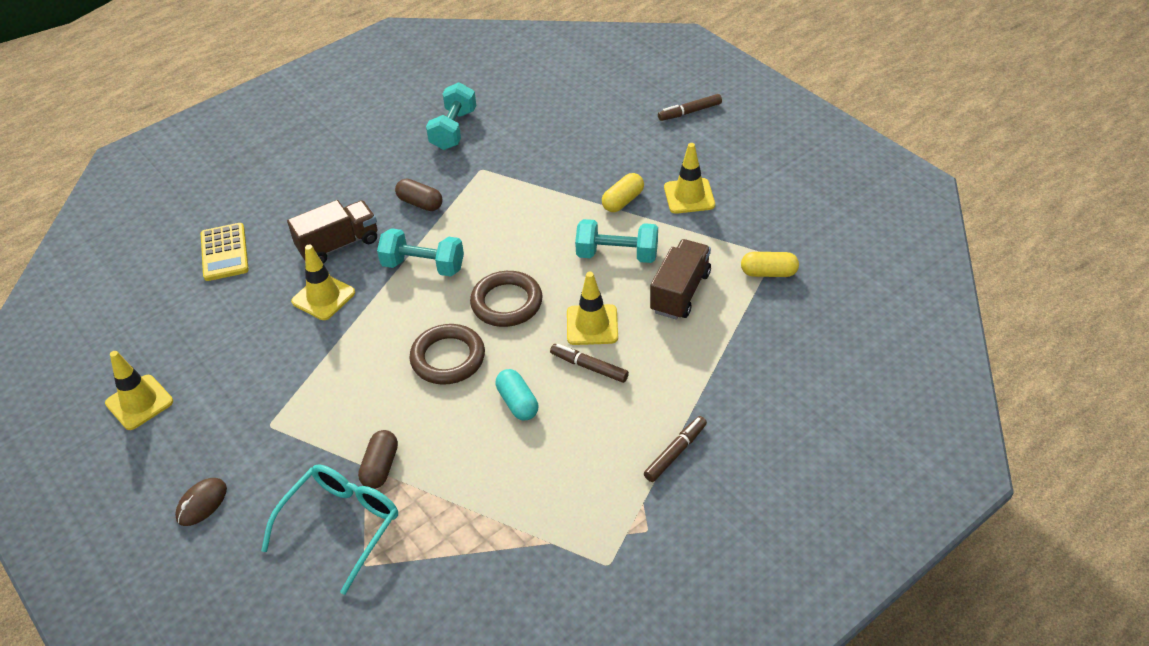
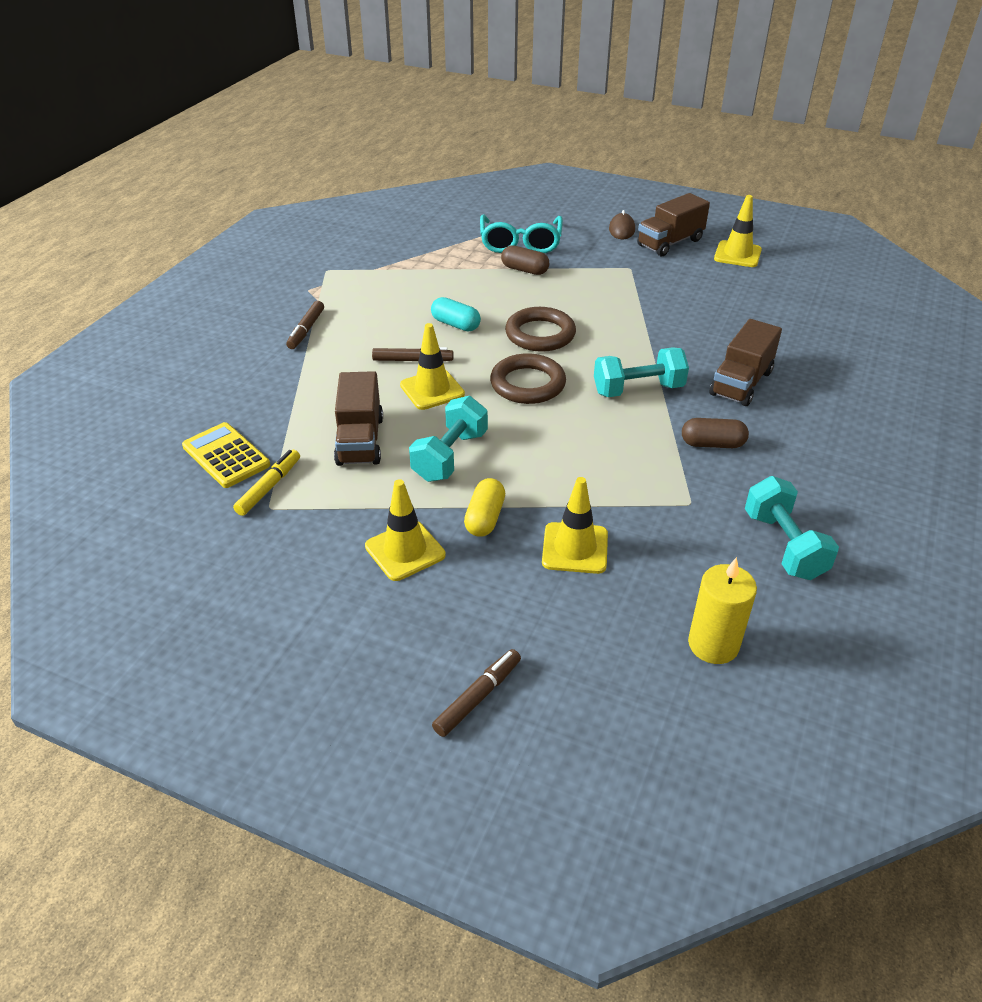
camera: 150 degrees right, 5 degrees down
yellow calculator [201,223,249,281] -> yellow calculator moved to [182,422,270,488]
yellow traffic cone [291,245,355,320] -> yellow traffic cone moved to [542,477,608,574]
brown capsule [358,430,398,489] -> brown capsule turned 45 degrees counterclockwise [501,245,549,275]
turquoise dumbbell [575,219,658,263] -> turquoise dumbbell turned 45 degrees counterclockwise [409,396,488,482]
yellow capsule [741,252,799,277] -> yellow marker [233,450,300,516]
none -> brown truck [637,193,710,256]
none -> yellow candle [688,557,757,664]

